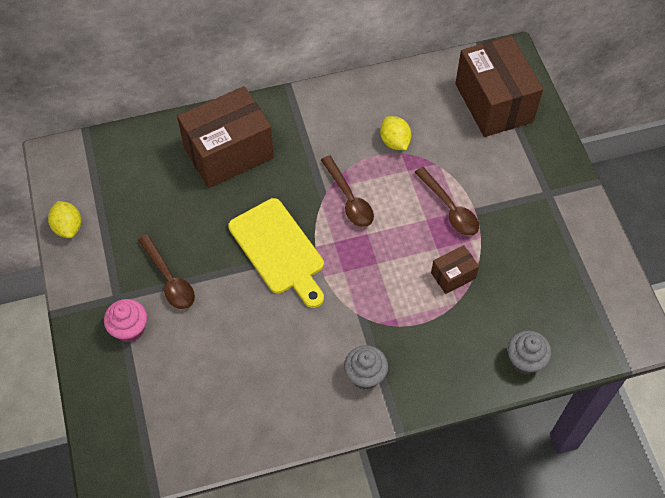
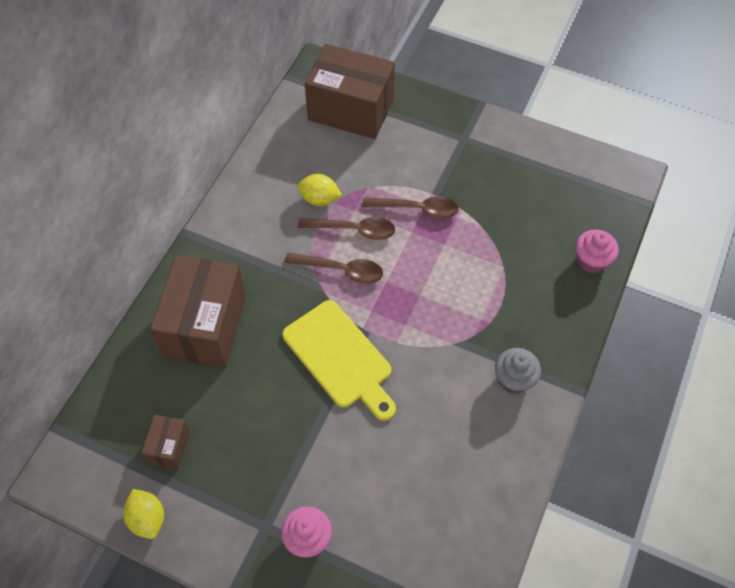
camera: 50 degrees left, 0 degrees up
yellow lemon [48,201,81,238] -> yellow lemon turned 45 degrees clockwise [123,489,164,539]
brown spoon [138,235,195,309] -> brown spoon moved to [298,217,395,240]
yellow cutting board [228,198,324,308] -> yellow cutting board turned 45 degrees clockwise [282,300,396,421]
brown box [431,245,479,294] -> brown box moved to [141,415,190,469]
grey cupcake [508,331,552,375] -> pink cupcake [576,230,619,273]

